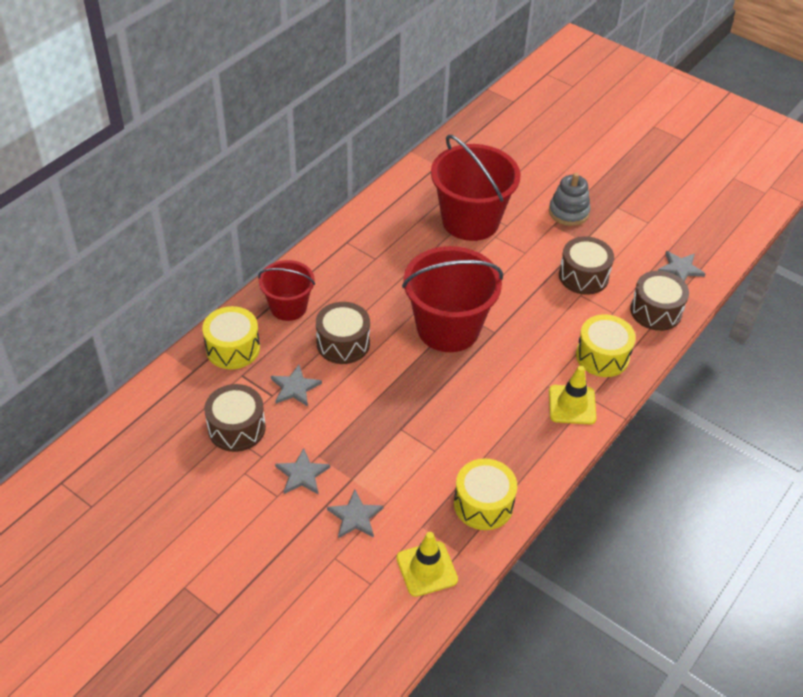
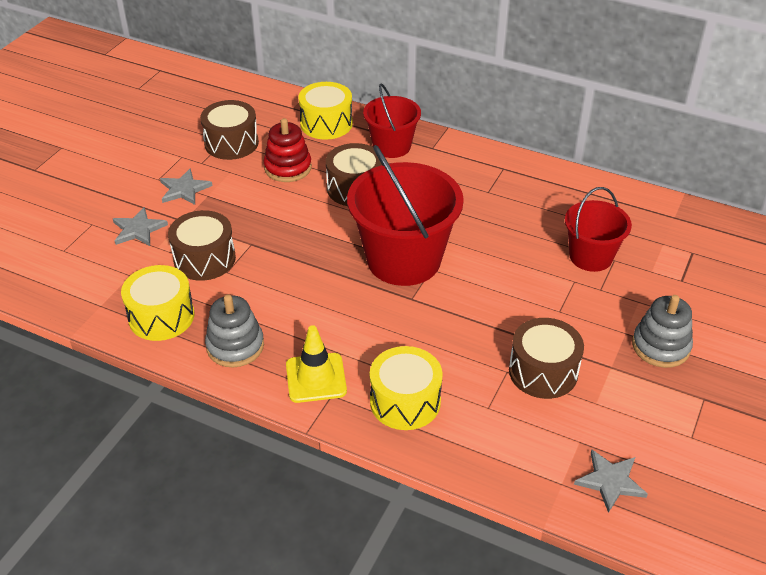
camera: 80 degrees right, 5 degrees down
grey star [271,365,322,407] -> red stacking toy [264,118,312,182]
yellow traffic cone [396,532,458,597] -> none
red bucket [431,135,521,241] -> red bucket [565,187,632,272], size x0.58
brown drum [630,271,689,331] -> brown drum moved to [168,210,236,281]
none -> grey stacking toy [205,294,264,367]

